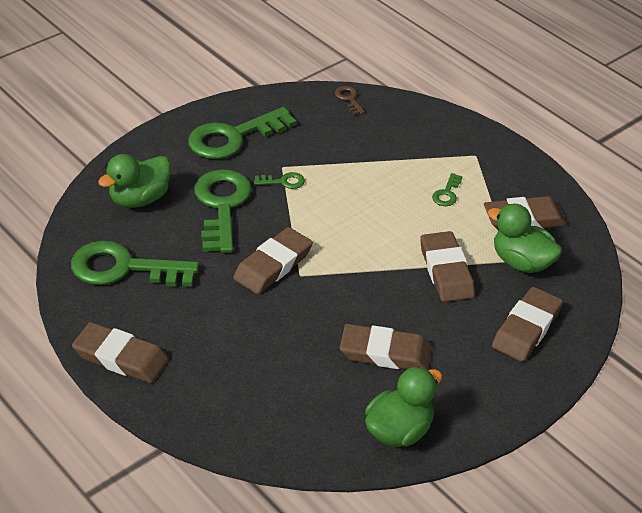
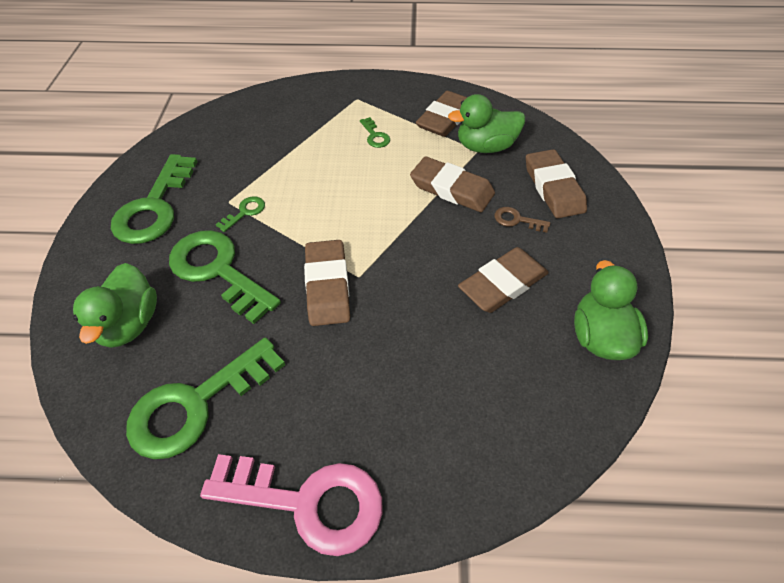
camera: 45 degrees left, 10 degrees up
brown eraser [72,322,168,383] -> pink key [200,454,383,556]
brown key [335,86,365,115] -> brown key moved to [495,207,550,233]

